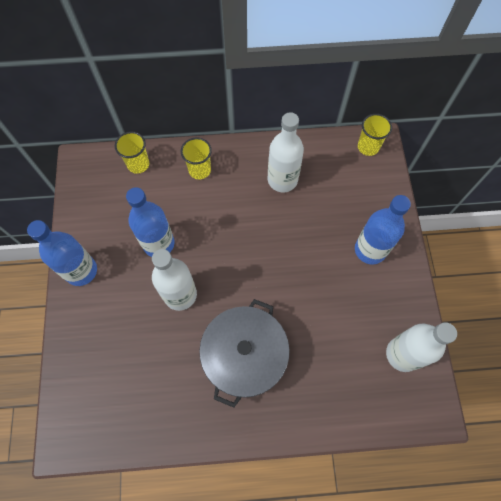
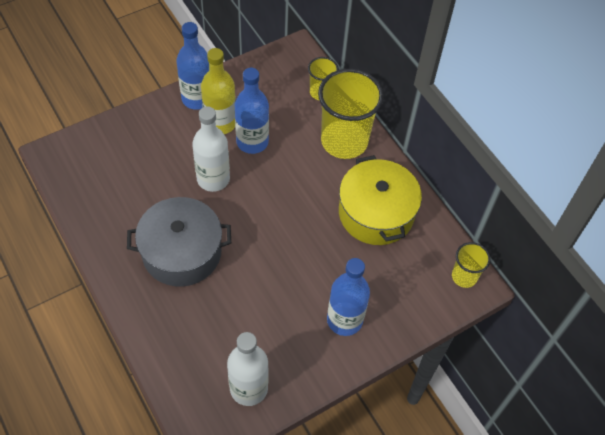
camera: 60 degrees right, 10 degrees down
yellow cup [181,137,212,179] -> yellow cup [318,69,384,159], size x1.98
white bottle [268,112,304,192] -> yellow pot [339,155,422,245]
none -> yellow bottle [201,48,236,134]

